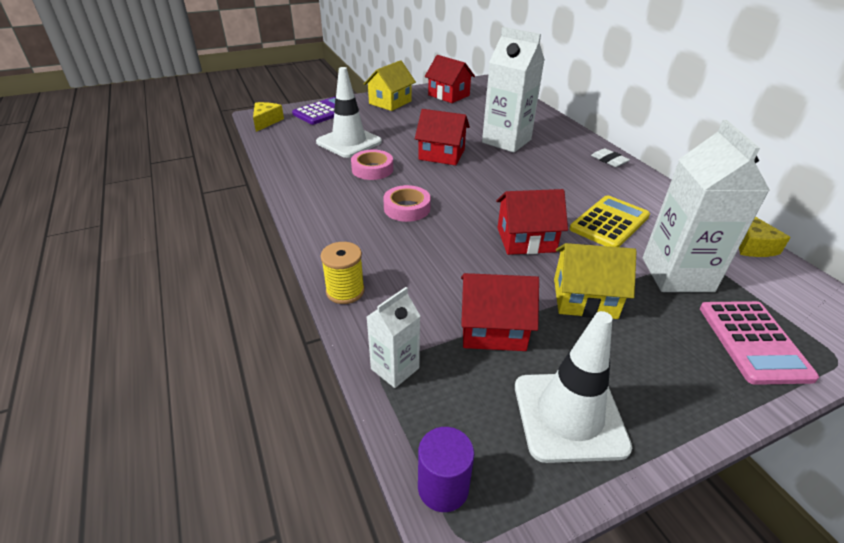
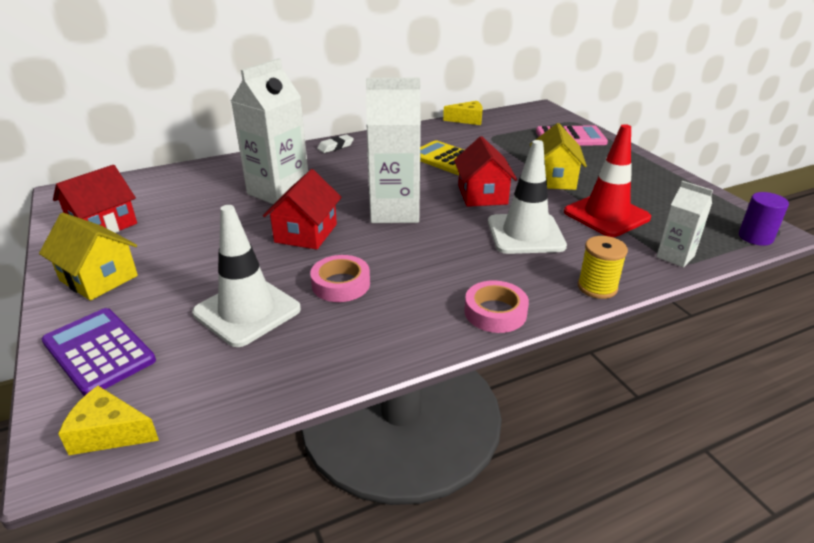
camera: 90 degrees left, 5 degrees down
pink tape [383,185,431,222] -> pink tape moved to [464,280,529,333]
red house [461,273,539,351] -> red traffic cone [564,124,651,237]
white traffic cone [515,311,632,463] -> white traffic cone moved to [488,140,567,254]
white carton [643,120,770,292] -> white carton moved to [366,78,421,223]

